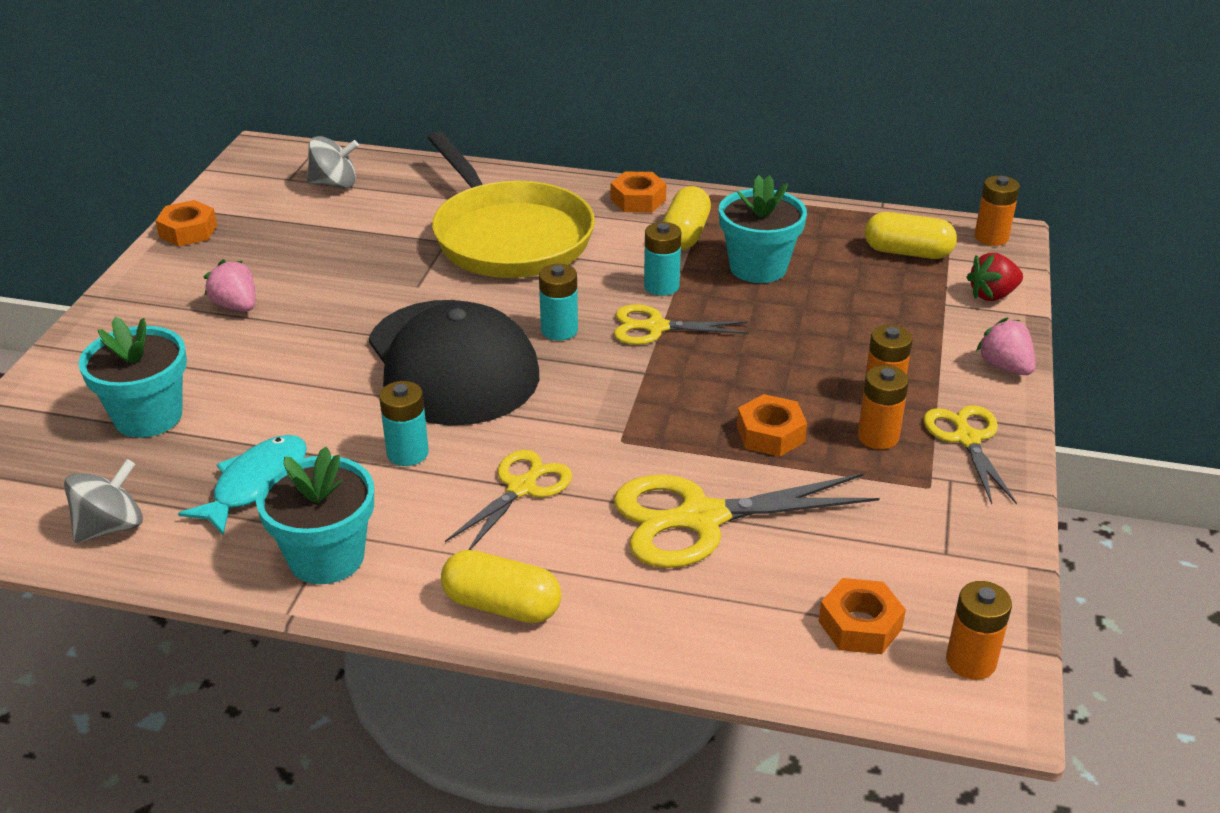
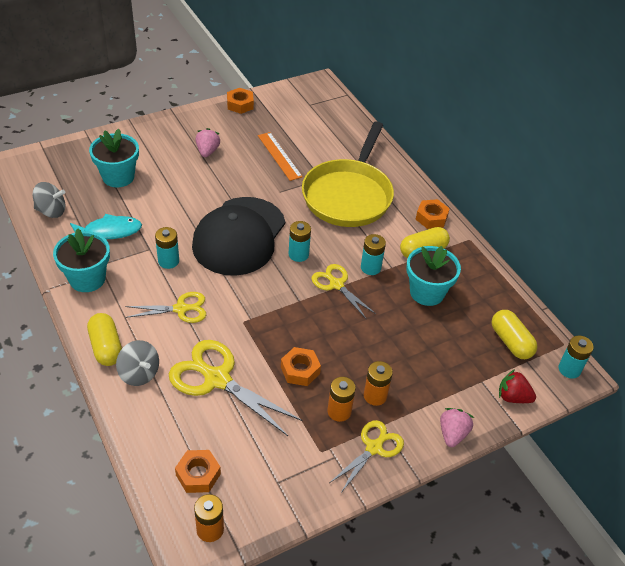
camera: 45 degrees right, 10 degrees up
grey spinning top [307,136,359,189] -> grey spinning top moved to [116,340,159,386]
orange battery [975,176,1020,246] -> turquoise battery [558,336,594,379]
none -> orange ruler [258,132,303,181]

